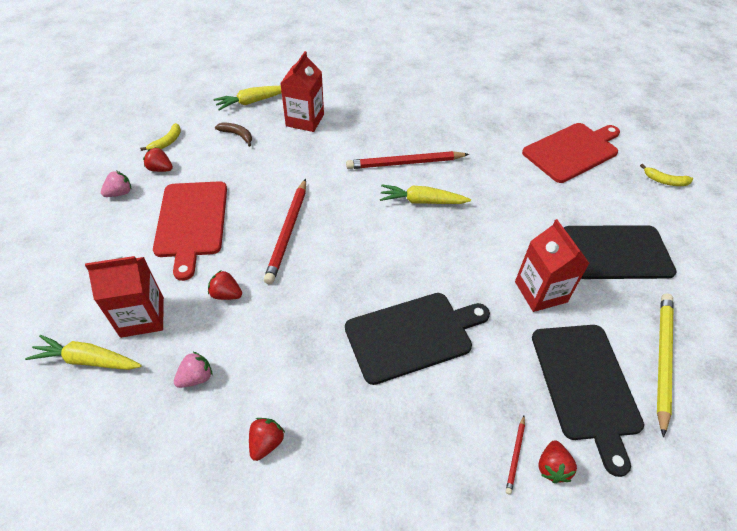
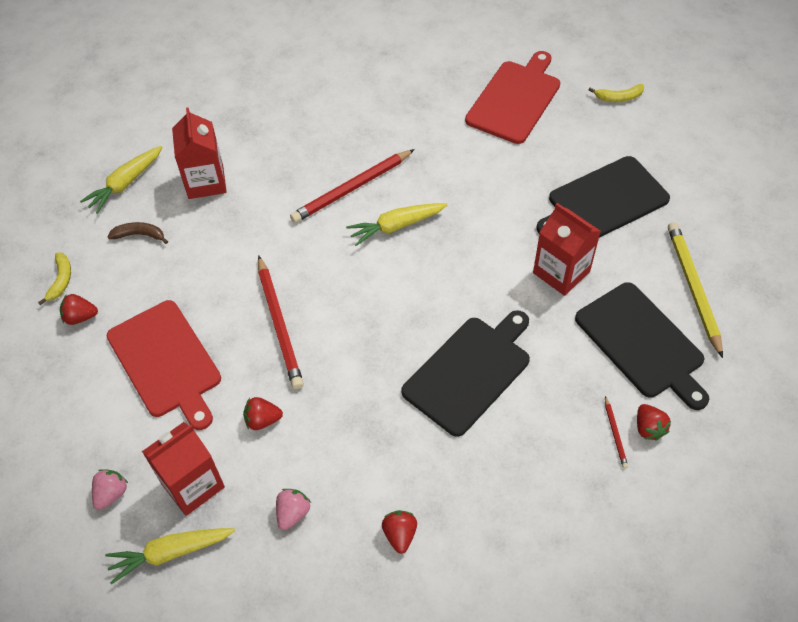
camera: 25 degrees left, 5 degrees up
pink strawberry [101,171,131,197] -> pink strawberry moved to [92,469,128,510]

